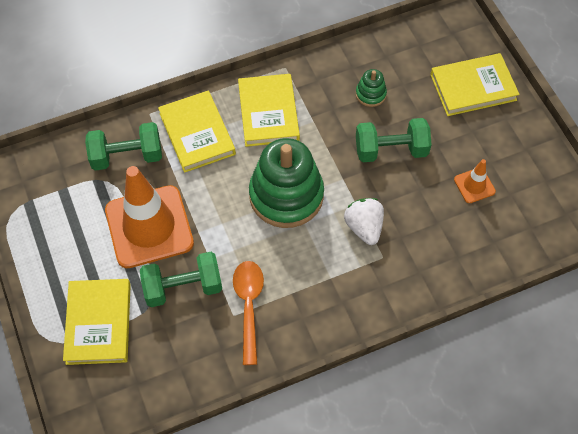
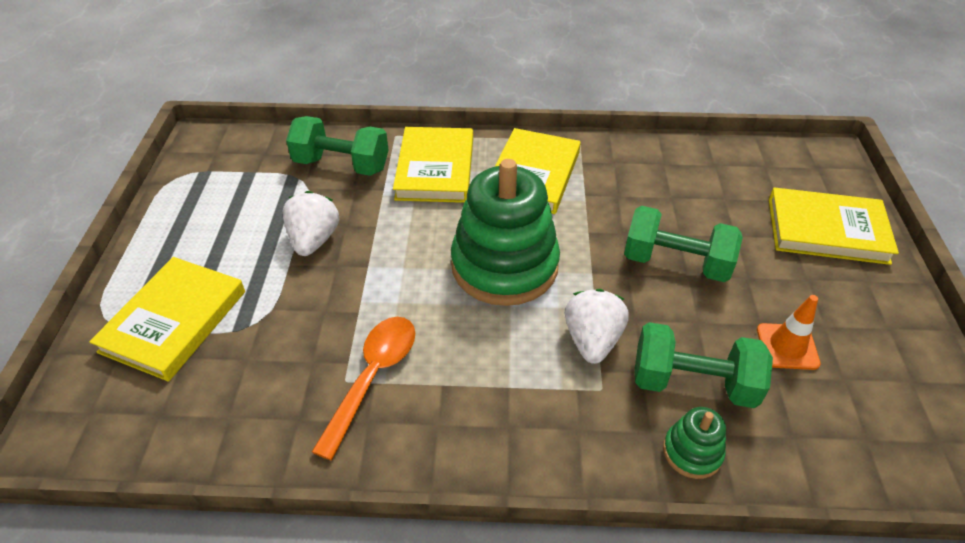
camera: 25 degrees right, 15 degrees down
orange traffic cone [105,166,194,268] -> white strawberry [282,191,339,256]
green dumbbell [140,252,222,307] -> green dumbbell moved to [634,322,773,408]
green stacking toy [356,69,387,107] -> green stacking toy moved to [663,407,726,479]

